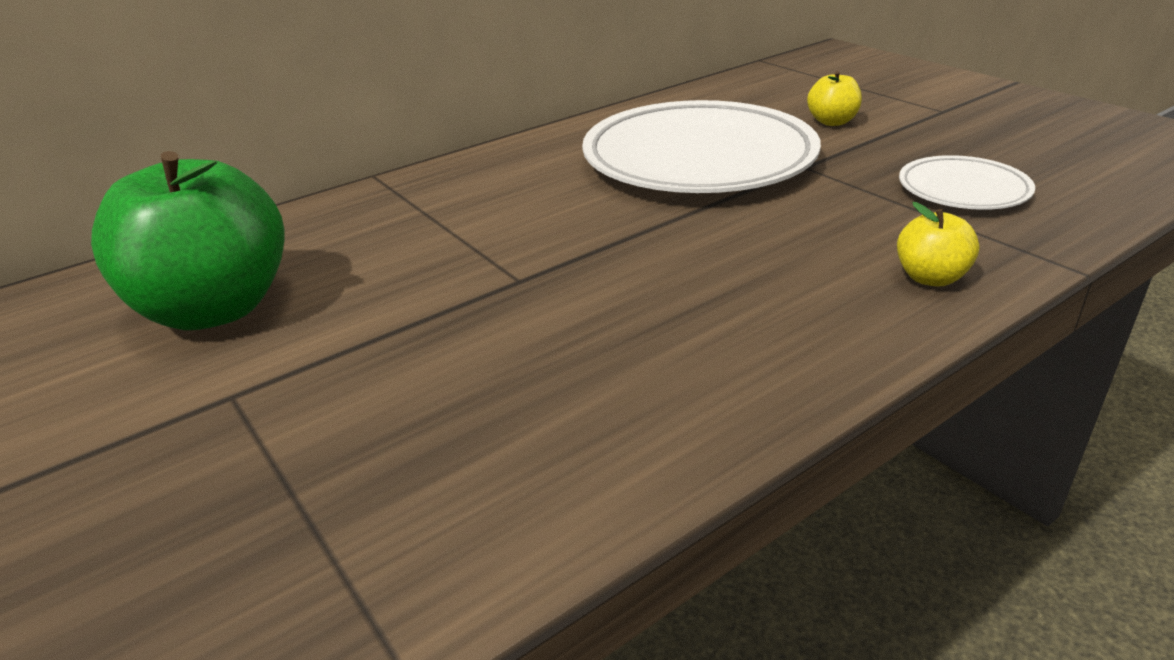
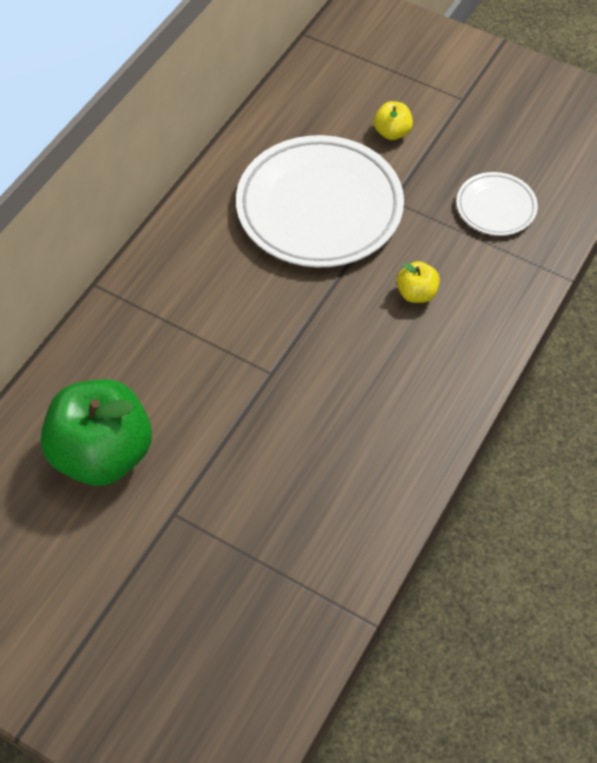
camera: 25 degrees left, 25 degrees up
yellow apple [897,202,979,286] -> yellow apple moved to [397,261,440,303]

